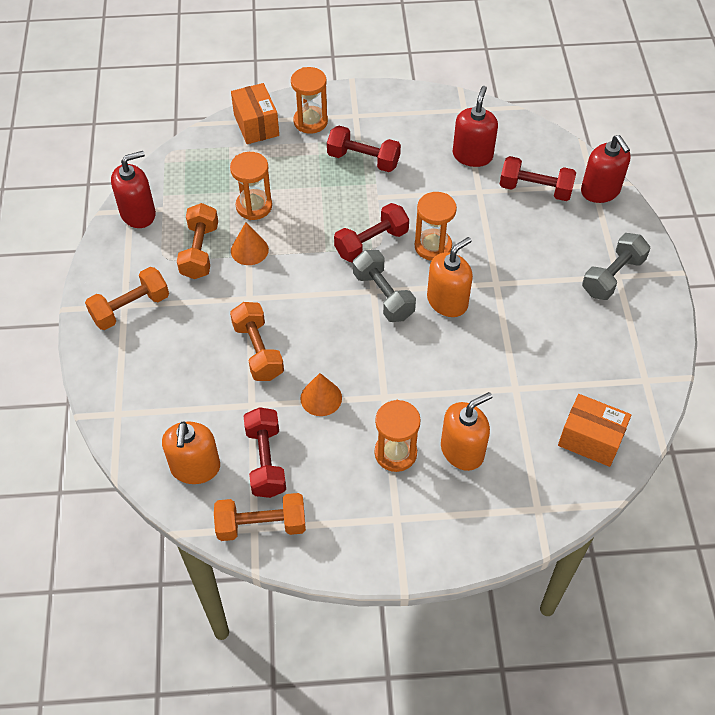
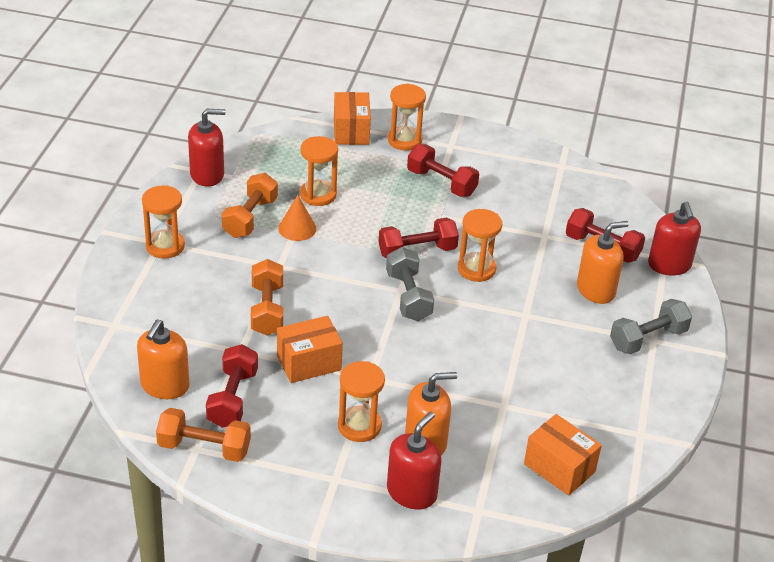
camera: 15 degrees right, 15 degrees down
orange dumbbell [85,267,169,330] -> orange hourglass [142,185,185,259]
orange cone [300,373,342,416] -> orange box [277,316,343,383]
orange soap dispenser [427,237,473,317] -> orange soap dispenser moved to [577,221,629,304]
red soap dispenser [453,86,498,167] -> red soap dispenser moved to [387,411,442,510]

